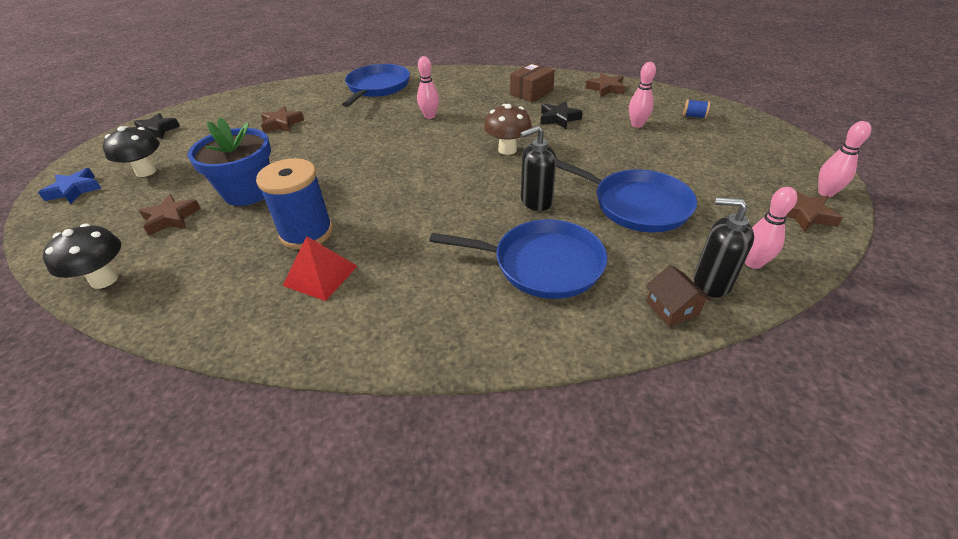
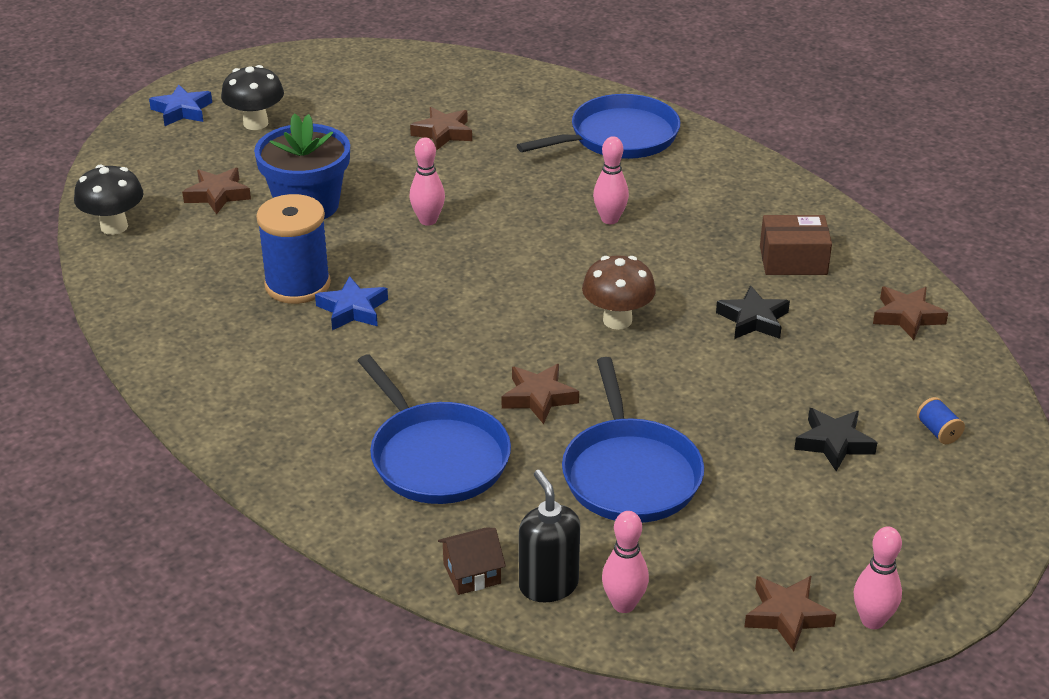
camera: 45 degrees right, 5 degrees down
black star [134,113,180,139] -> black star moved to [794,408,877,471]
red pyramid [282,236,357,301] -> none
black soap dispenser [520,126,556,211] -> brown star [502,364,579,424]
pink bowling pin [629,62,656,128] -> pink bowling pin moved to [409,137,445,226]
brown house [646,265,712,327] -> brown house turned 45 degrees clockwise [438,528,506,595]
none -> blue star [315,276,388,330]

